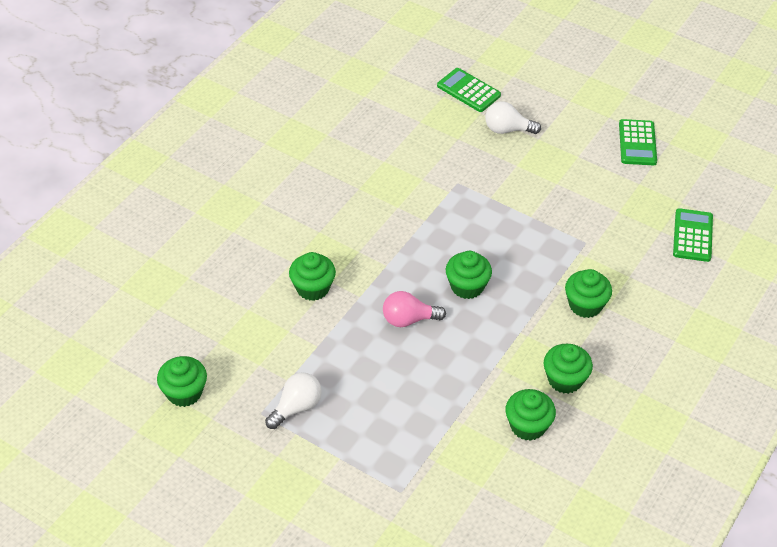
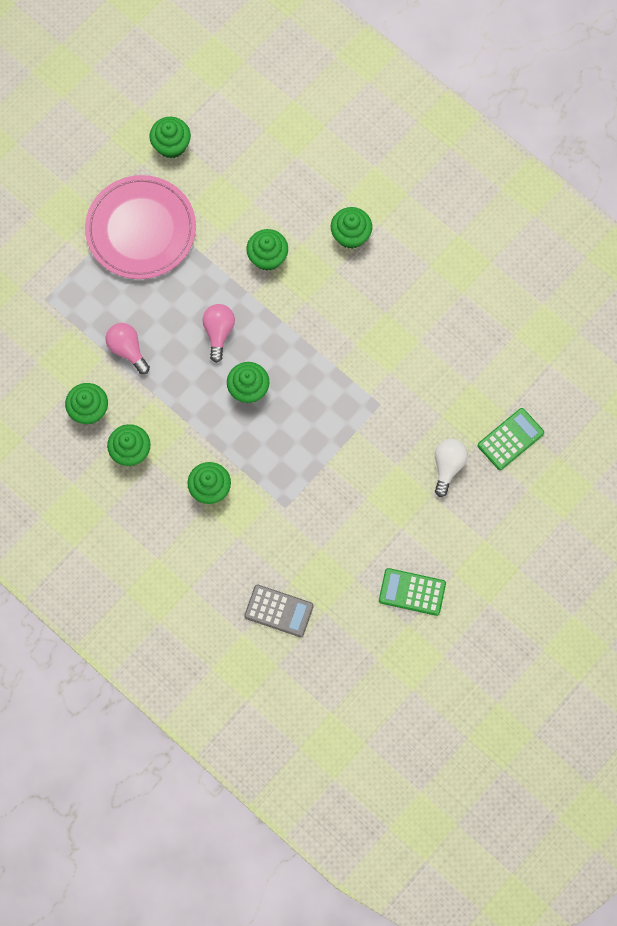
camera: 100 degrees right, 25 degrees up
white light bulb [265,372,322,429] -> pink plate [85,175,196,279]
green calculator [673,208,713,262] -> grey calculator [244,585,314,637]
none -> pink light bulb [106,323,150,374]
none -> green cupcake [331,207,372,249]

